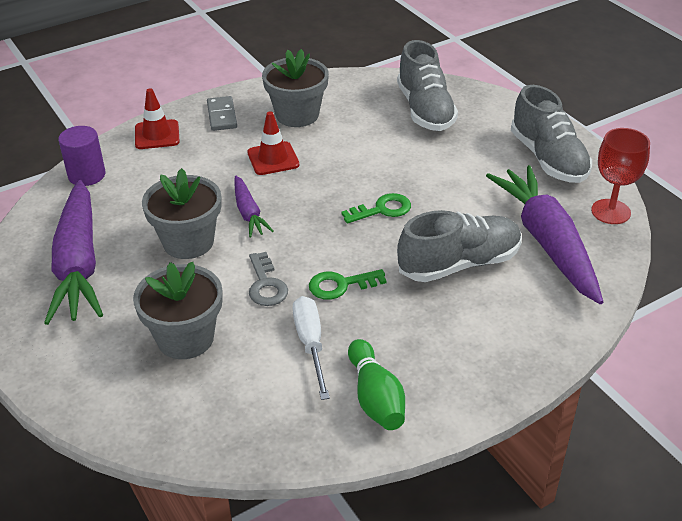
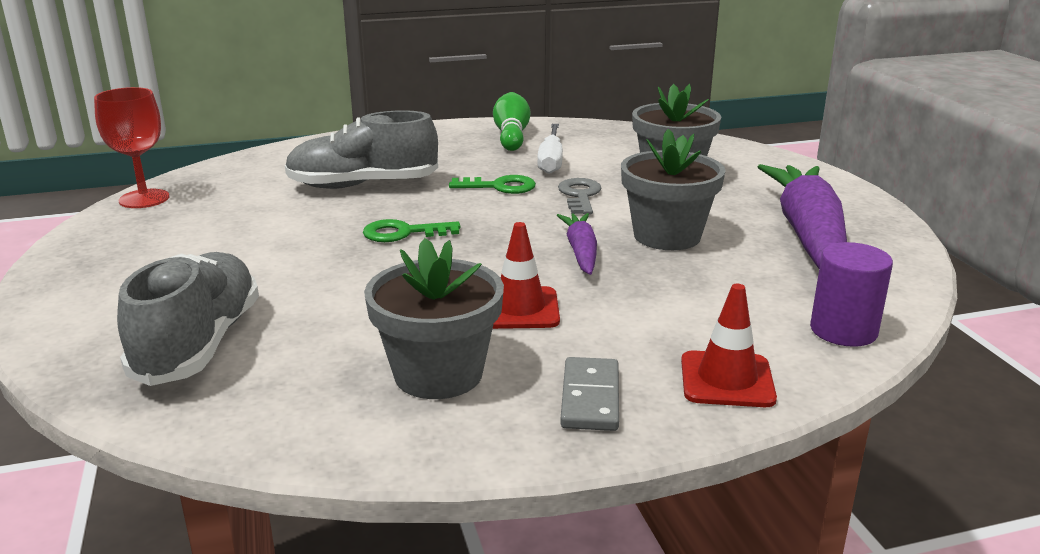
camera: 165 degrees left, 15 degrees down
purple carrot [486,165,603,304] -> none
grey shoe [511,85,592,183] -> none

